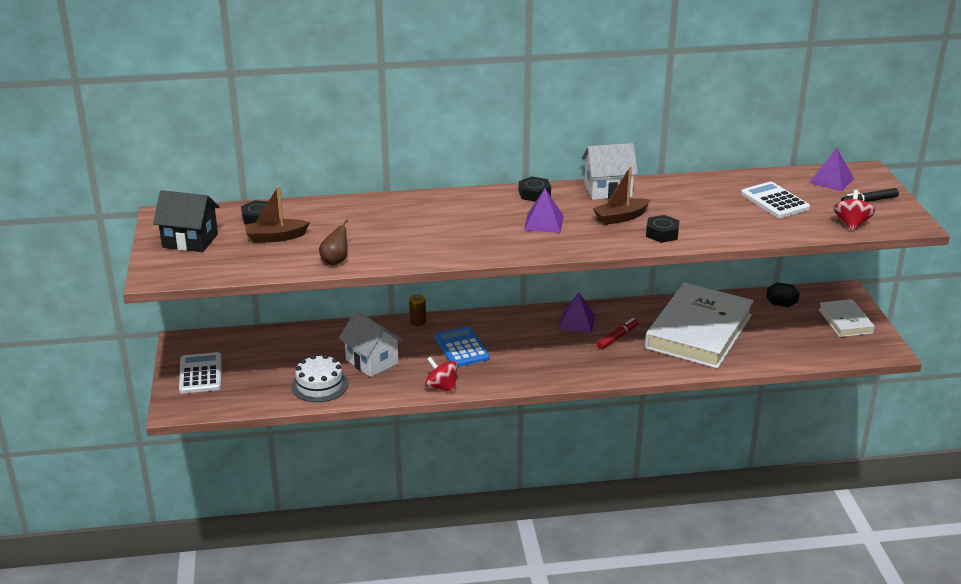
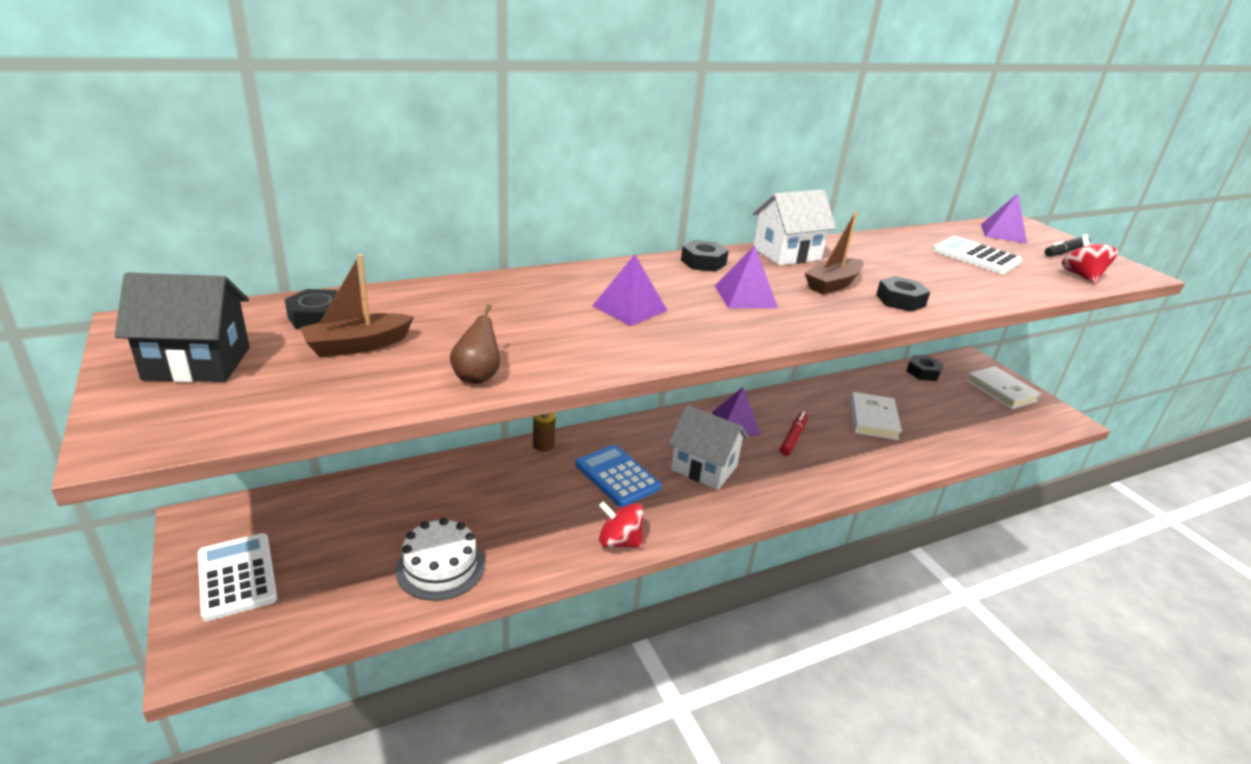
camera: 20 degrees left, 0 degrees up
white house [339,311,403,377] -> white house moved to [669,405,748,490]
white book [645,283,754,369] -> white book [850,392,902,440], size x0.48
none -> purple pyramid [592,255,668,326]

